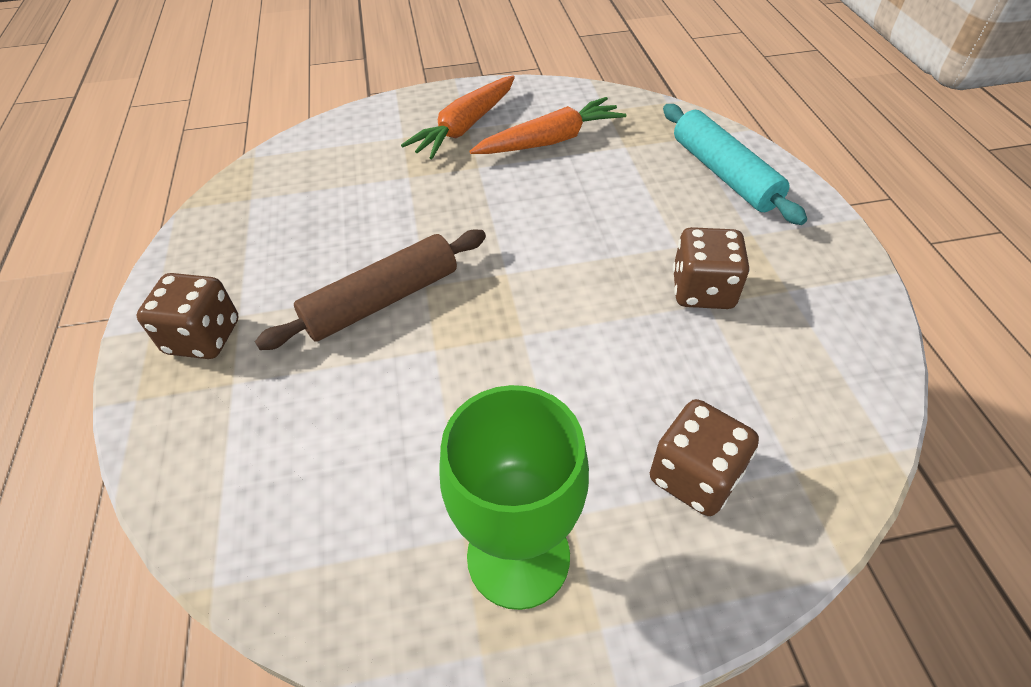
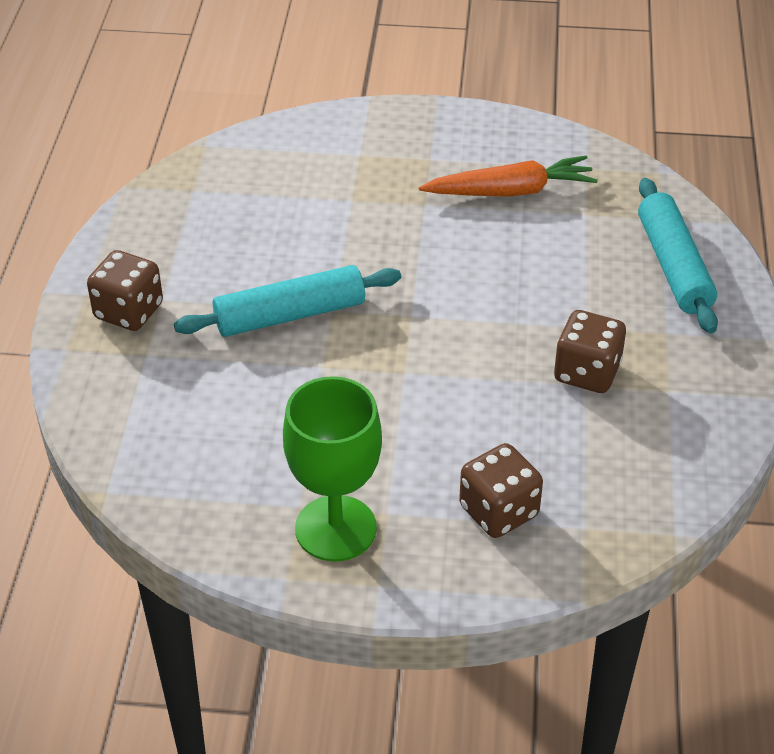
camera: 15 degrees right, 5 degrees down
brown rolling pin [255,230,486,350] -> turquoise rolling pin [174,265,401,337]
orange carrot [401,76,515,159] -> none

